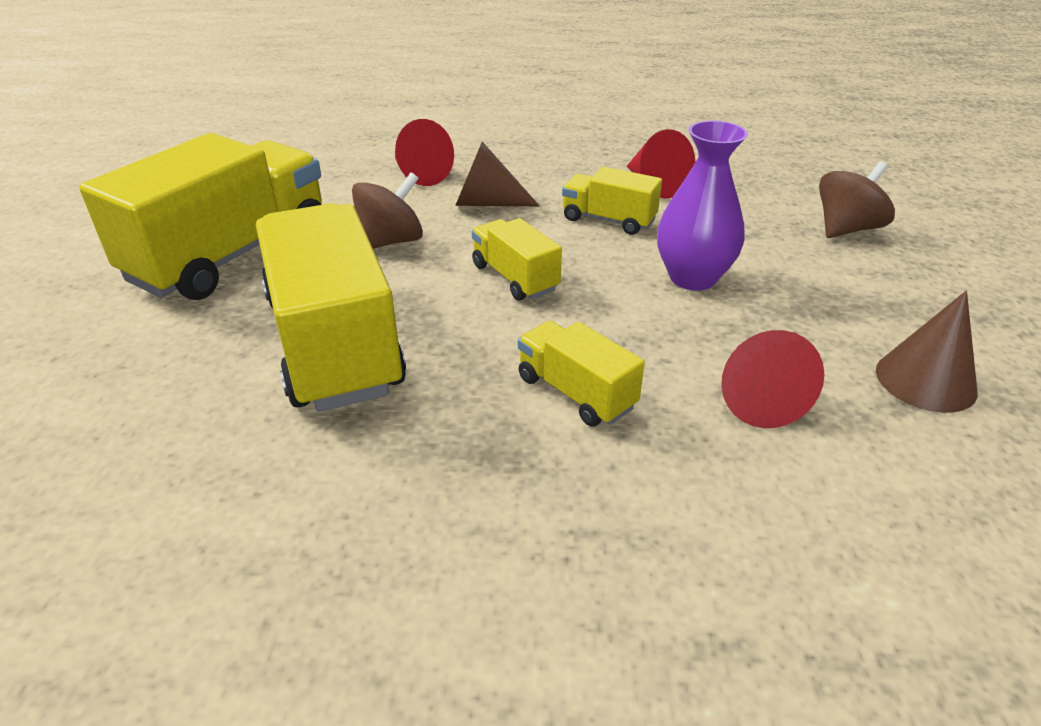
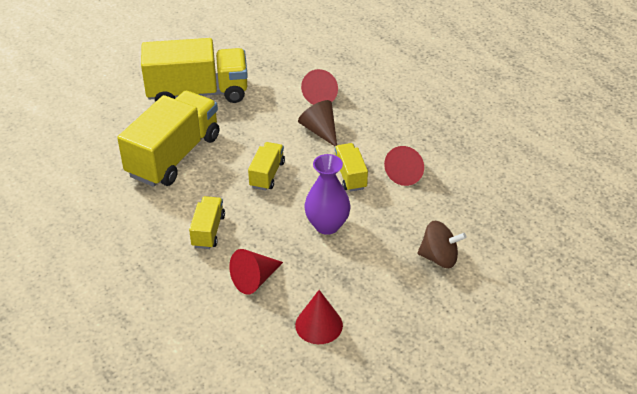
camera: 50 degrees right, 5 degrees up
brown spinning top [352,172,423,249] -> none
brown cone [876,291,978,413] -> red cone [295,290,343,344]

